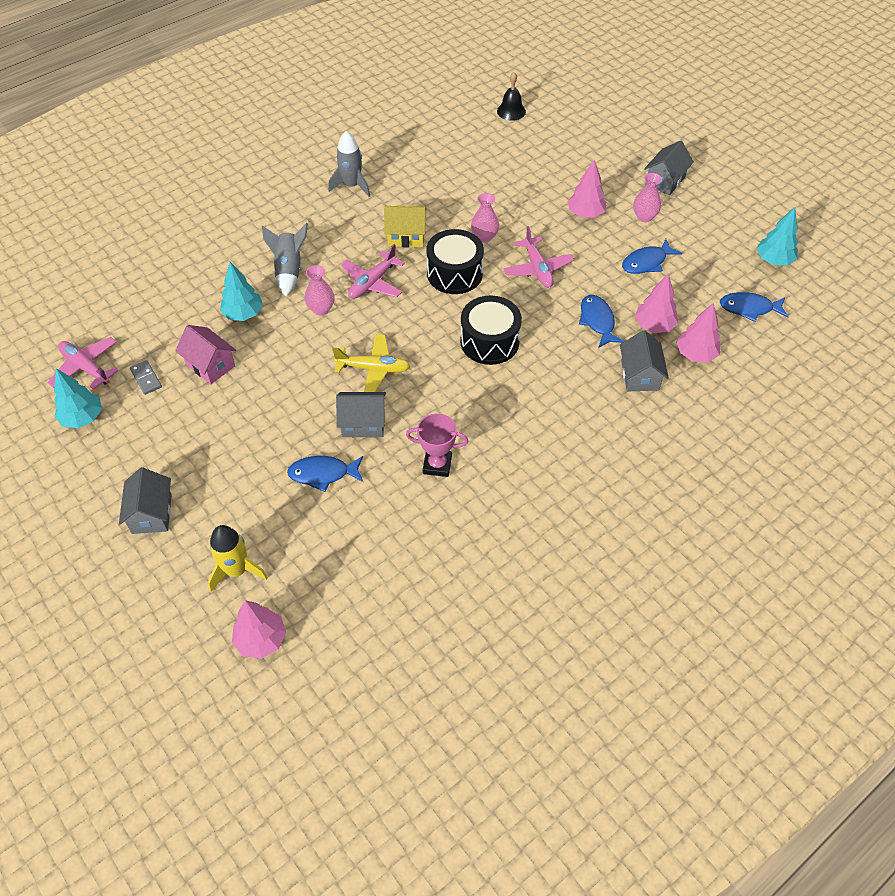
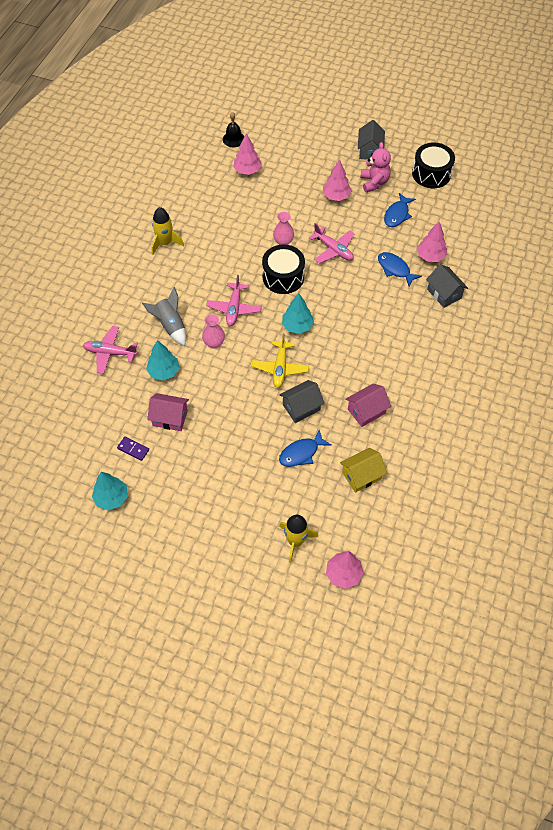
camera: 30 degrees left, 5 degrees up
pink plane [47,337,118,390] -> pink plane moved to [83,326,138,374]
grey house [119,467,172,534] -> none
grey domino [130,360,162,395] -> purple domino [117,436,149,461]
grey rocket [328,131,370,197] -> yellow rocket [151,207,184,255]
yellow plane [332,334,410,392] -> yellow plane turned 120 degrees clockwise [252,333,309,388]
yellow house [384,206,427,247] -> yellow house moved to [340,448,387,493]
pink trophy [406,413,468,477] -> pink house [346,384,391,427]
black drum [460,296,522,365] -> black drum moved to [412,143,455,188]
pink vase [633,173,662,222] -> pink teddy bear [360,142,391,193]
pink tree [676,303,721,362] -> pink tree moved to [234,133,262,175]
blue fish [720,292,789,322] -> none
turquoise tree [757,207,798,266] -> turquoise tree moved to [282,293,314,334]

